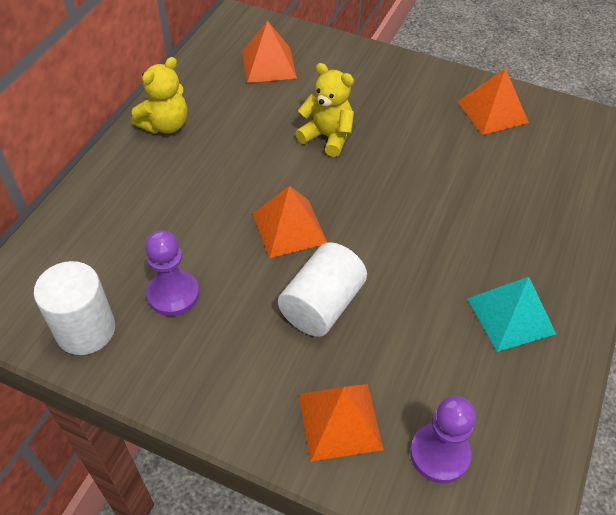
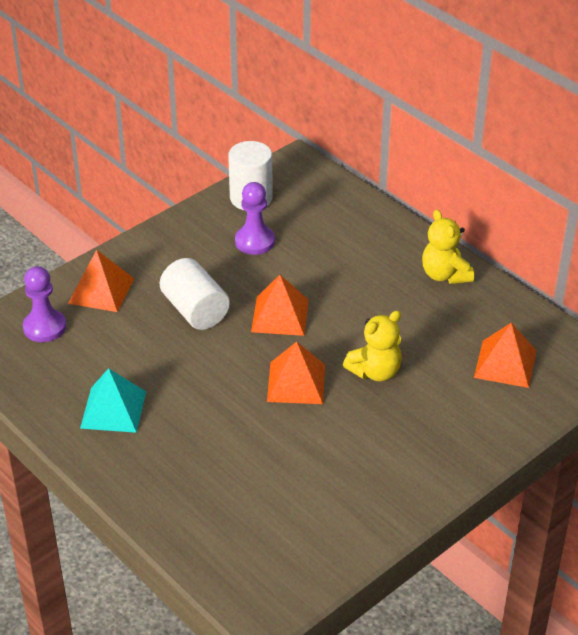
camera: 115 degrees right, 10 degrees down
orange pyramid [458,68,529,135] -> orange pyramid moved to [267,341,325,404]

